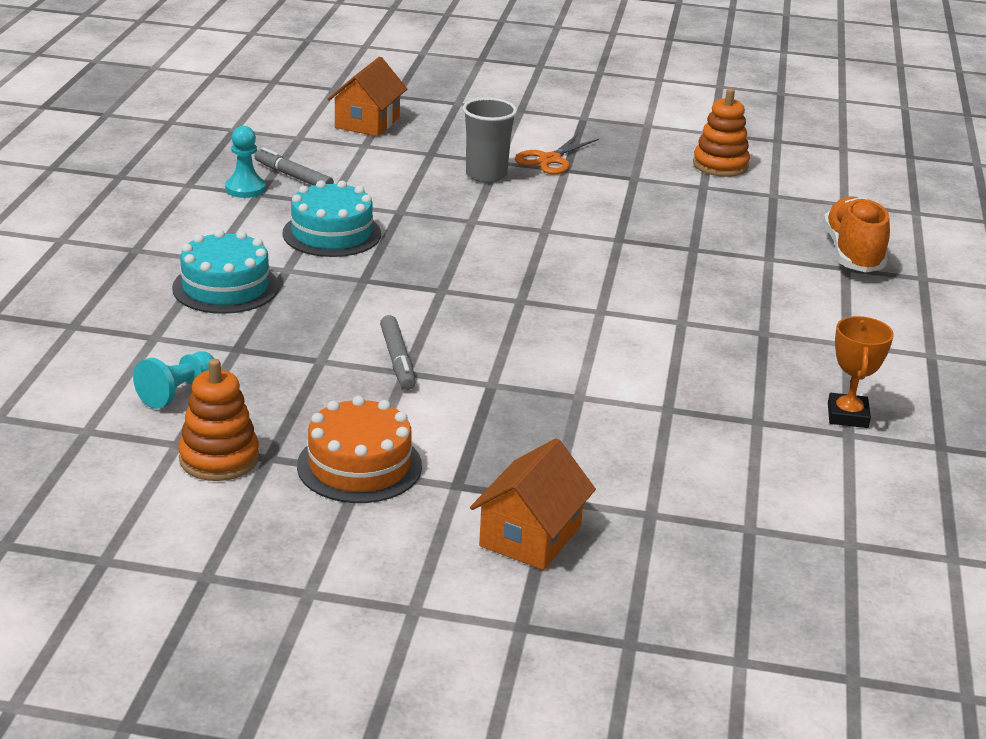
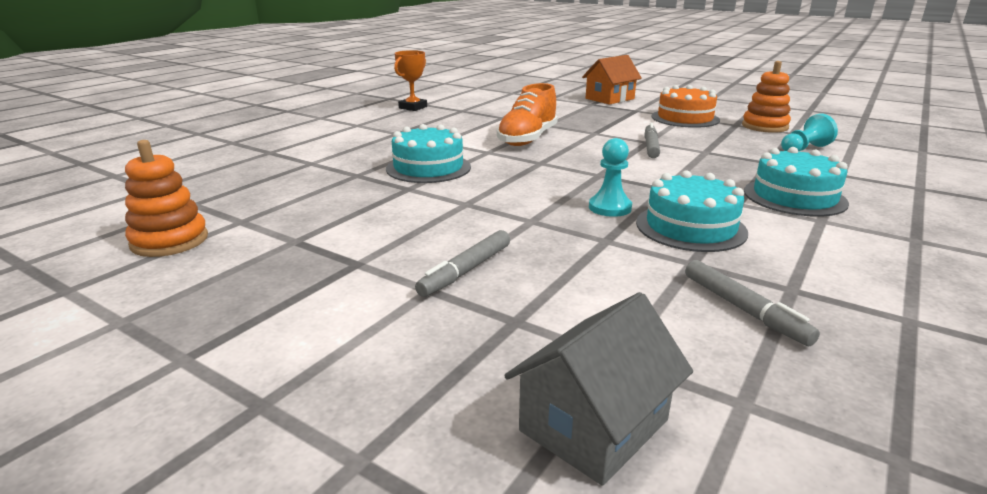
camera: 155 degrees left, 5 degrees down
turquoise pawn [225,126,266,198] -> turquoise pawn moved to [589,138,632,217]
orange house [328,57,407,136] -> grey house [504,292,693,486]
grey cup [463,98,517,183] -> grey marker [415,230,510,297]
orange scissors [515,134,599,174] -> none
orange shoe [823,196,890,272] -> orange shoe moved to [497,83,558,146]
none -> turquoise cake [386,124,471,183]

